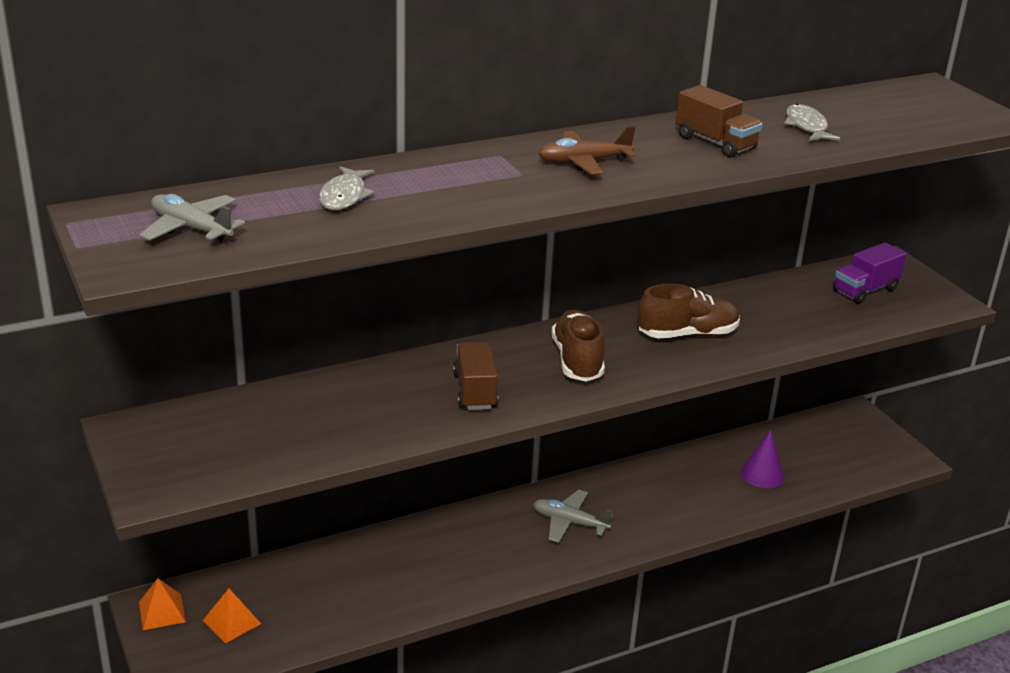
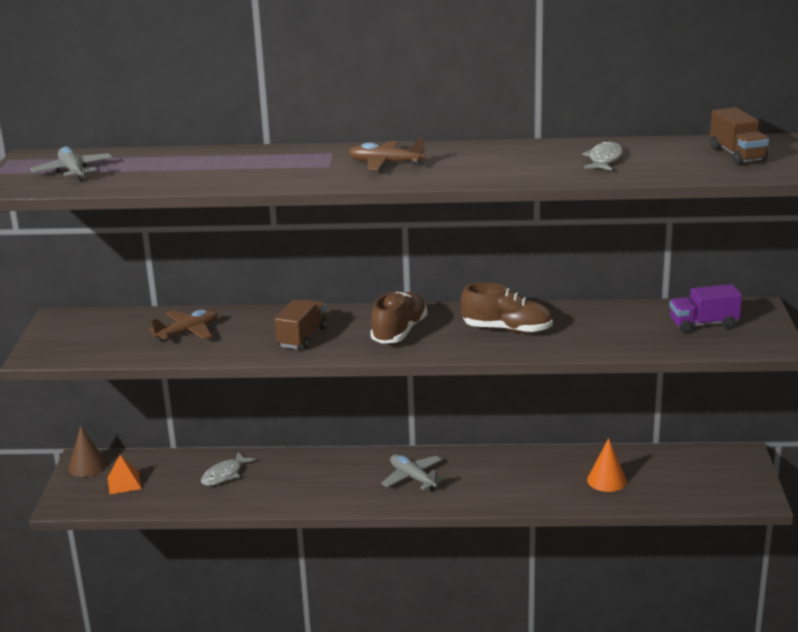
camera: 30 degrees right, 5 degrees down
orange pyramid [139,578,186,630] -> brown cone [69,425,107,477]
grey fish [319,166,374,210] -> grey fish moved to [201,452,255,486]
brown truck [676,85,762,157] -> brown truck moved to [710,107,769,165]
purple cone [741,430,784,488] -> orange cone [587,438,627,492]
none -> brown plane [149,309,218,342]

